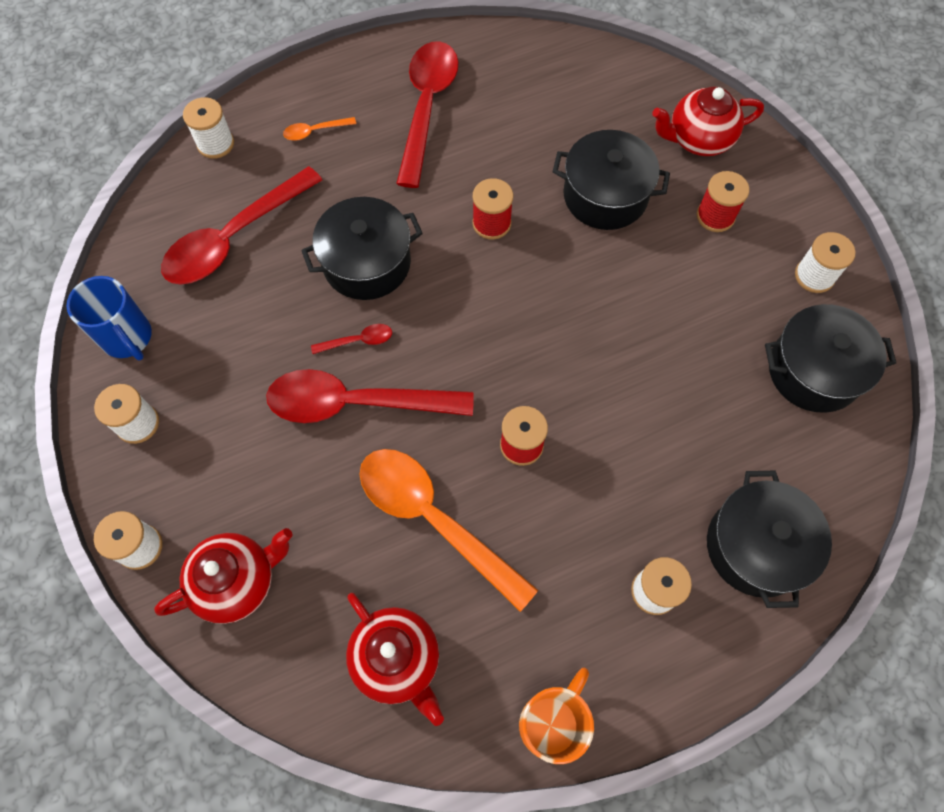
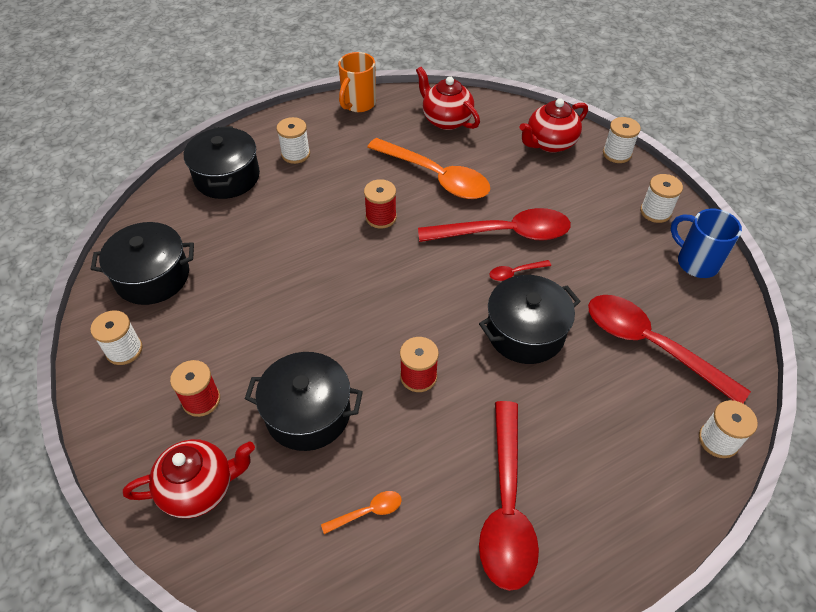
camera: 175 degrees right, 15 degrees down
red spoon [161,166,322,285] -> red spoon turned 90 degrees counterclockwise [588,295,751,403]
orange spoon [283,117,356,141] -> orange spoon moved to [321,491,402,534]

